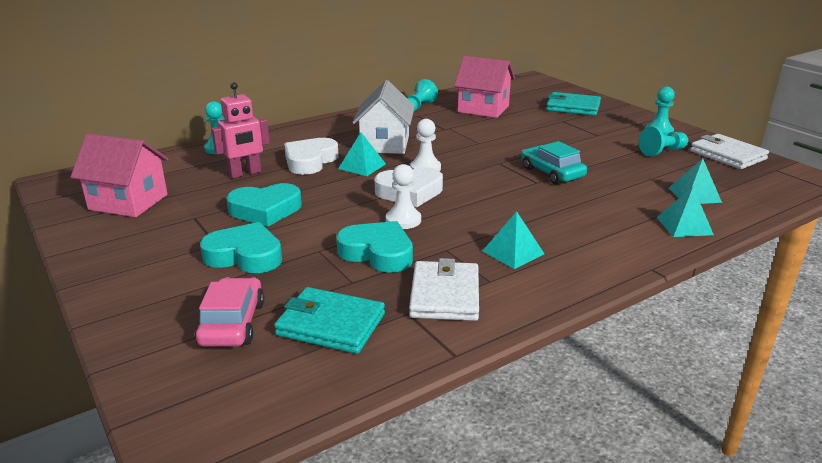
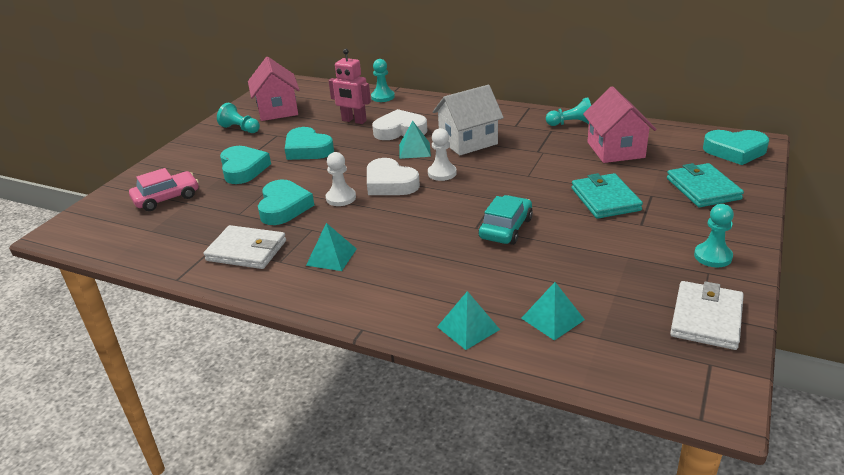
camera: 60 degrees right, 5 degrees up
turquoise wallet [274,287,385,354] -> turquoise wallet moved to [572,173,643,219]
white wallet [409,258,479,321] -> white wallet turned 45 degrees clockwise [204,225,286,269]
turquoise pawn [639,126,688,156] -> turquoise pawn moved to [217,103,260,133]
none -> turquoise heart [703,130,769,165]

